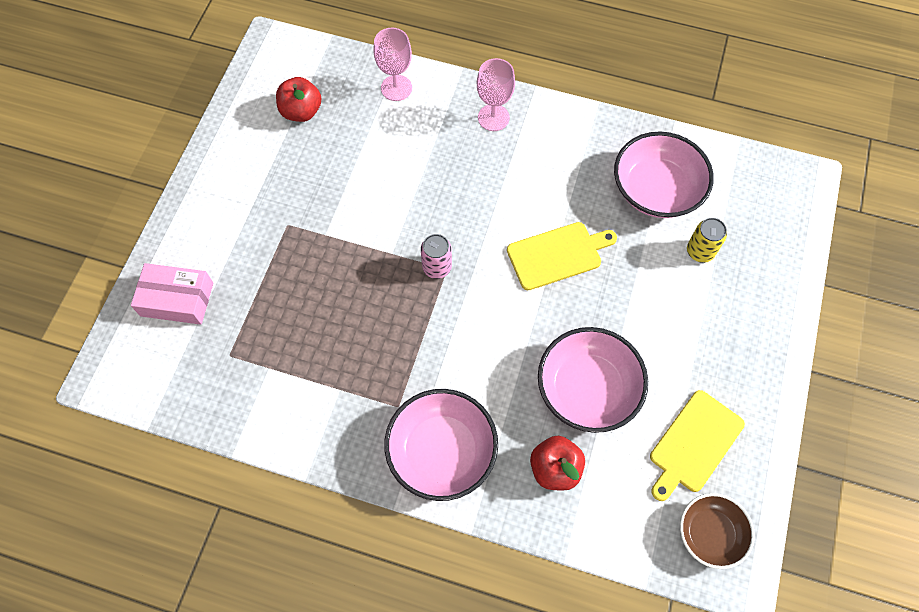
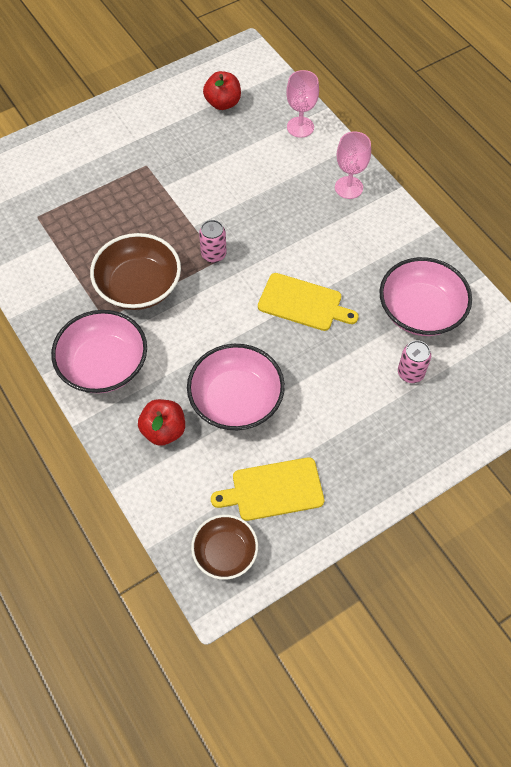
camera: 40 degrees right, 5 degrees down
pink box [131,263,213,325] -> none
yellow can [687,218,727,263] -> pink can [398,340,431,383]
none -> brown bowl [90,233,181,310]

